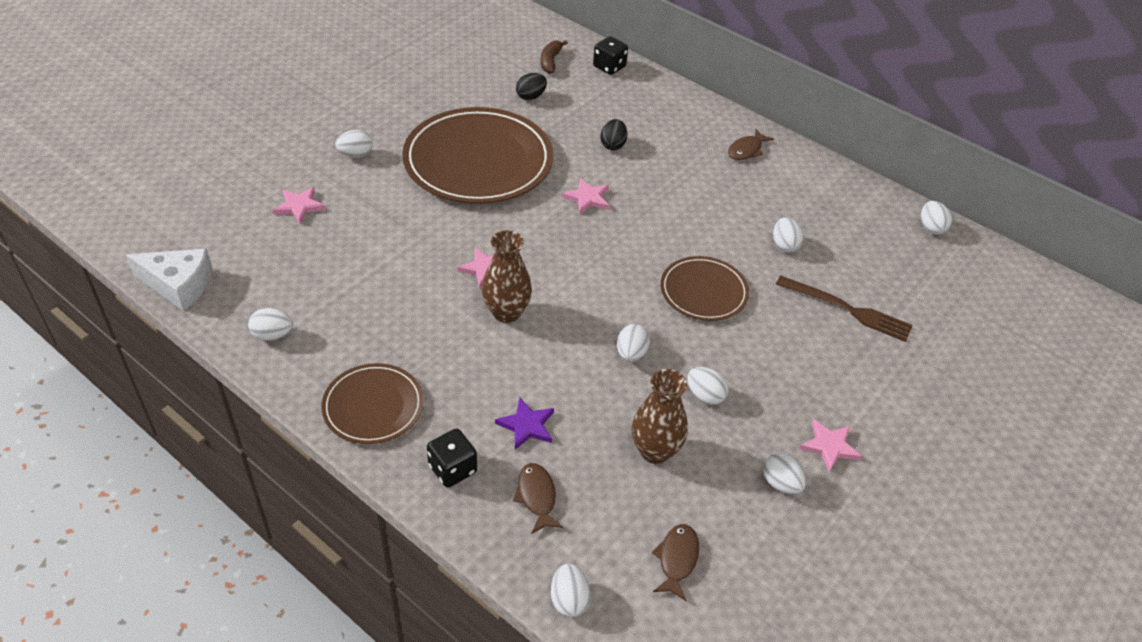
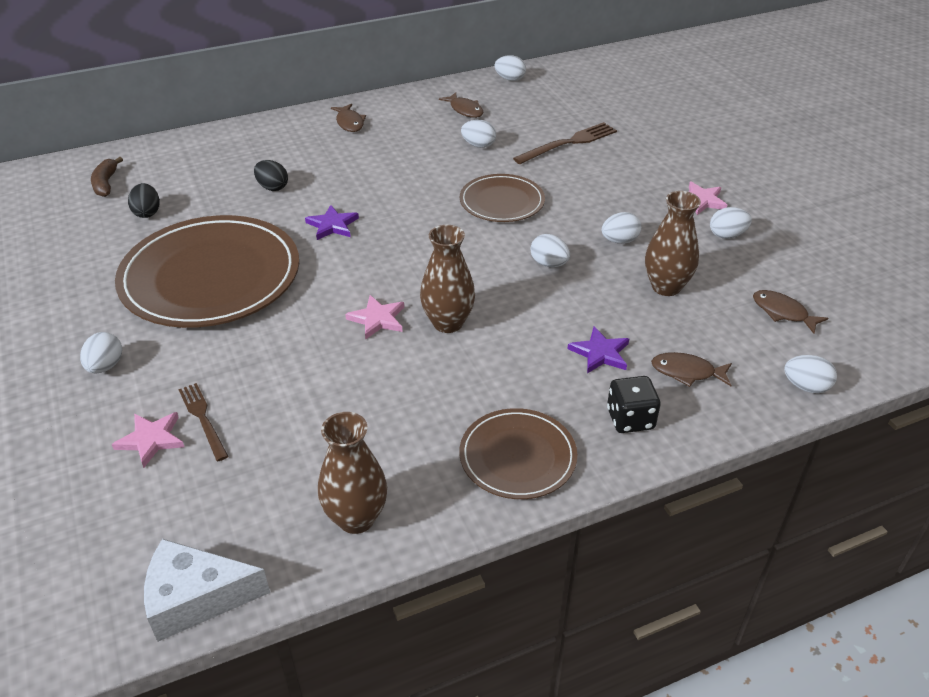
camera: 60 degrees left, 5 degrees down
white cheese [126,249,213,311] -> white cheese turned 135 degrees counterclockwise [144,539,270,642]
white egg [248,308,293,341] -> brown vase [318,412,387,534]
brown banana [541,40,568,74] -> brown banana turned 45 degrees clockwise [91,157,123,197]
pink star [562,178,609,214] -> purple star [305,205,359,240]
black dice [593,36,628,75] -> none
none -> brown fork [178,383,229,461]
none -> brown fish [439,92,483,118]

